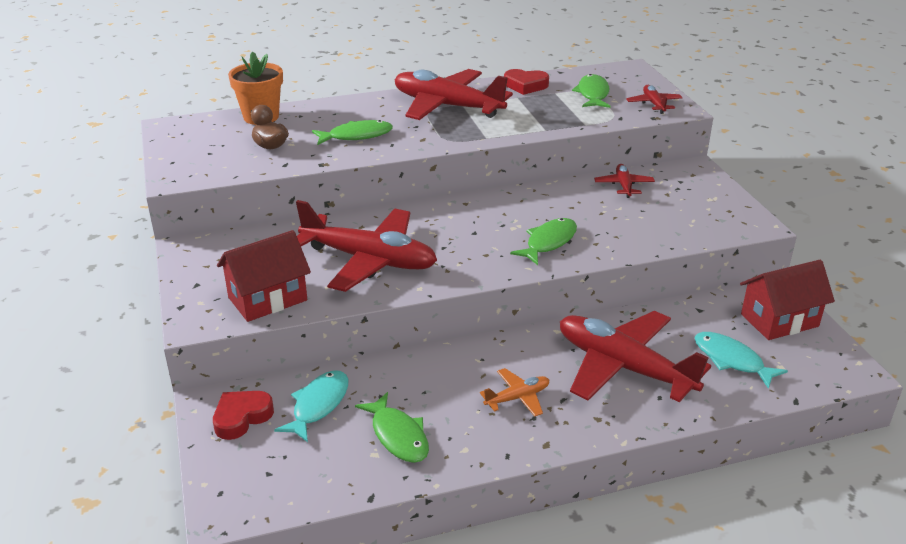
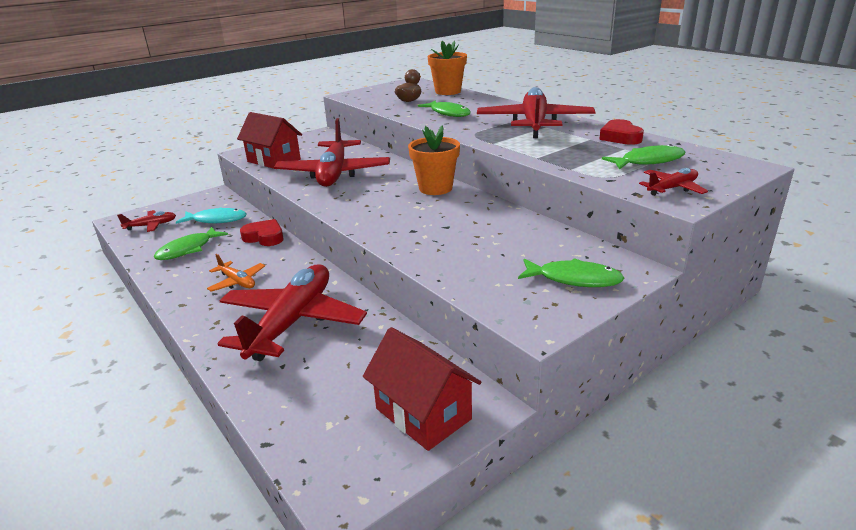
camera: 70 degrees right, 5 degrees down
red heart [213,391,274,440] -> red heart moved to [240,219,284,246]
green fish [510,218,577,265] -> green fish moved to [518,258,624,287]
red plane [594,164,655,198] -> red plane moved to [117,210,176,232]
turquoise fish [695,332,788,389] -> none
none -> orange flower pot [408,125,460,195]

